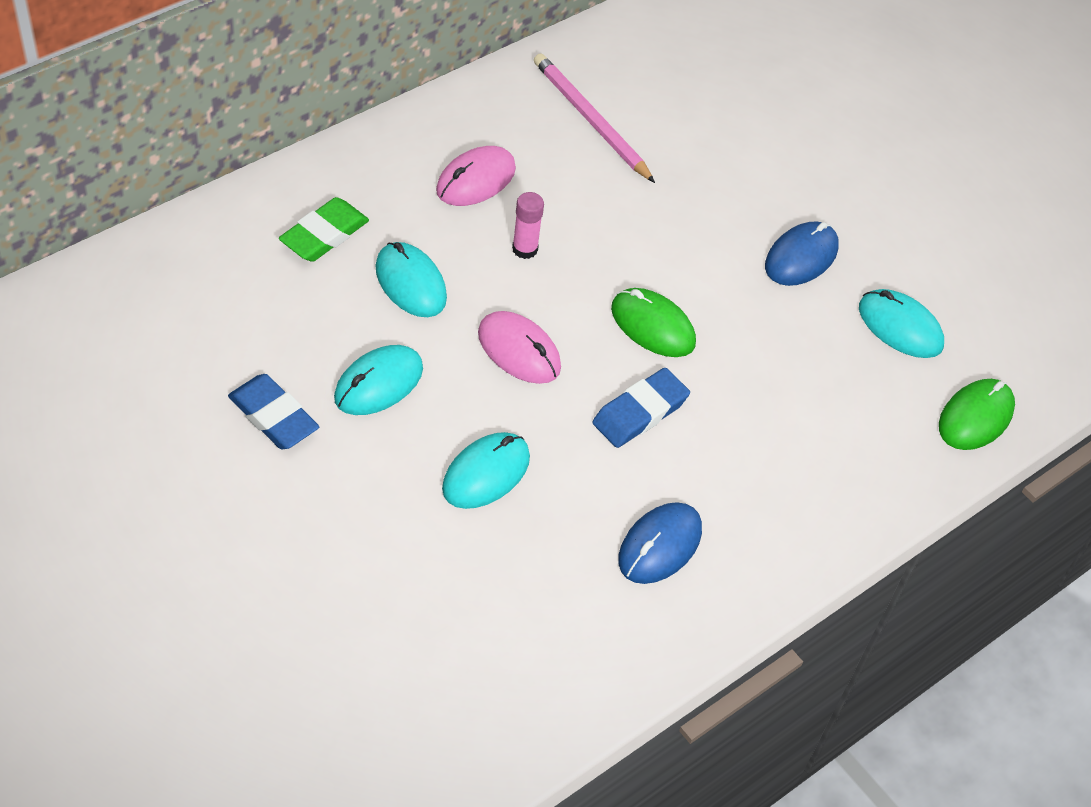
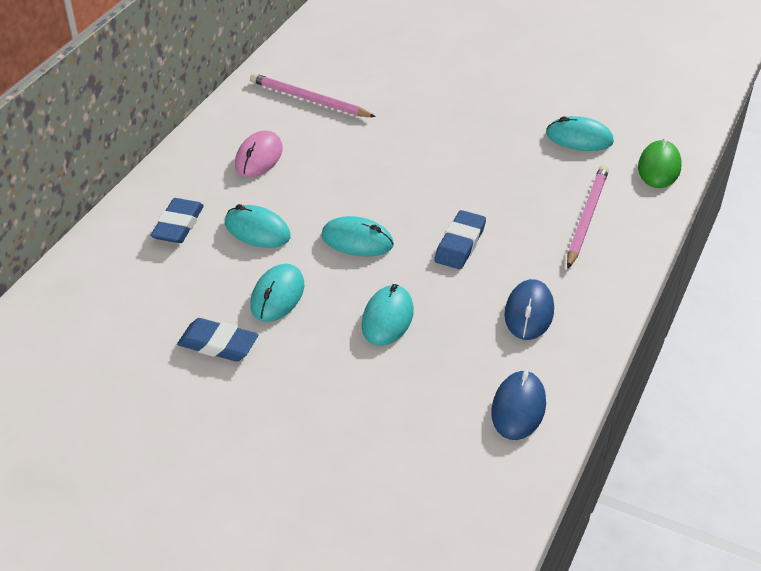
camera: 20 degrees left, 10 degrees down
green eraser [279,197,369,262] -> blue eraser [150,198,204,243]
pink mouse [478,311,561,384] -> turquoise mouse [321,216,394,257]
pink glue stick [512,192,544,259] -> none
green mouse [611,288,696,357] -> none
blue mouse [765,221,839,286] -> blue mouse moved to [491,370,546,440]
none -> pink pencil [567,165,609,268]

